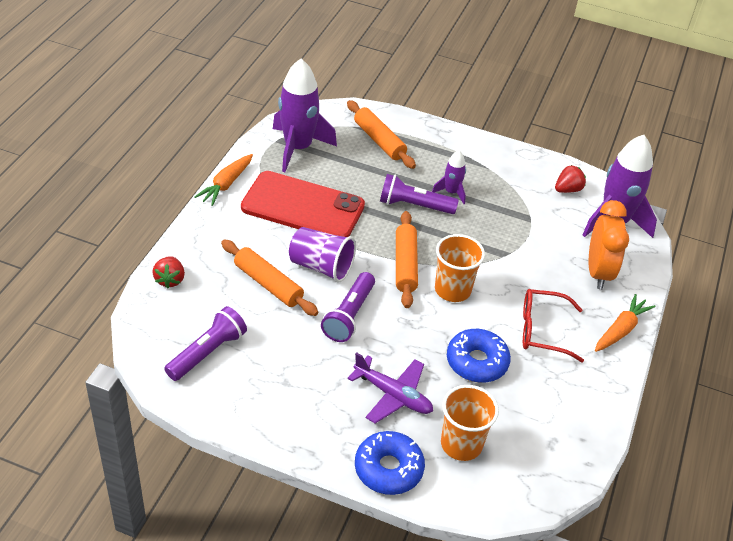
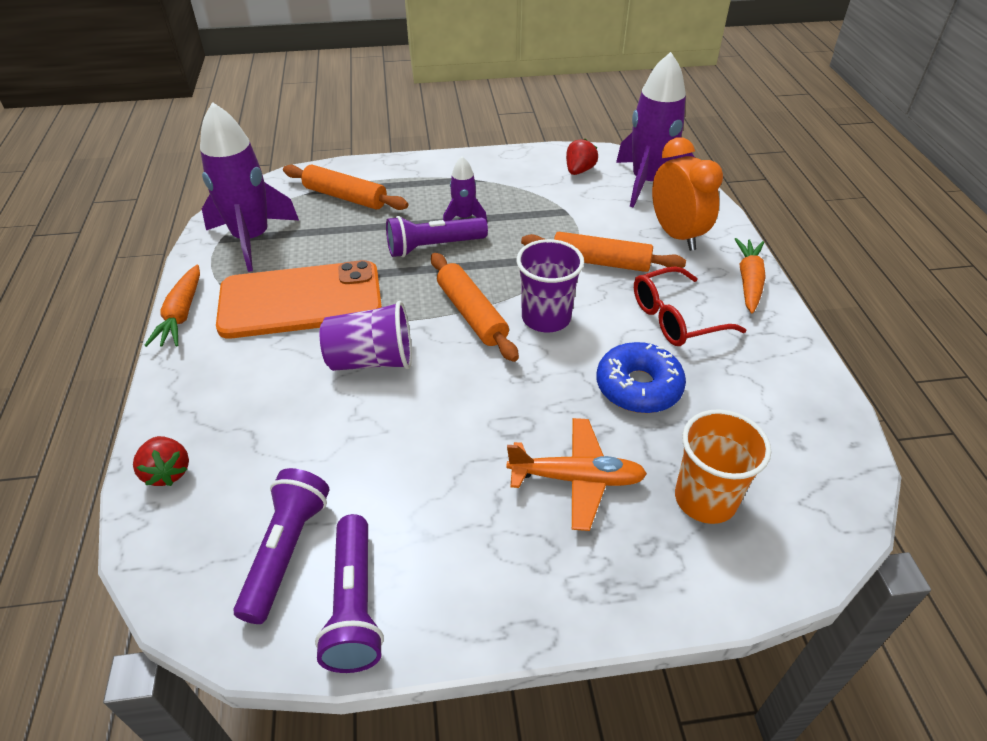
camera: 25 degrees left, 0 degrees up
orange rolling pin [221,240,318,316] -> orange rolling pin moved to [521,232,686,272]
red phone [241,171,365,237] -> orange phone [216,260,382,339]
purple flashlight [321,272,375,342] -> purple flashlight moved to [315,514,384,673]
purple plane [347,352,433,423] -> orange plane [506,418,647,531]
blue donut [355,431,425,495] -> none
orange cup [435,234,485,302] -> purple cup [516,239,584,333]

